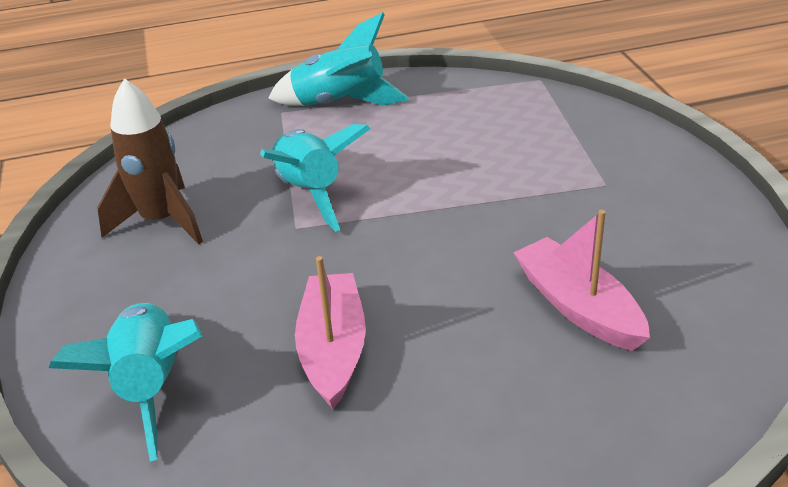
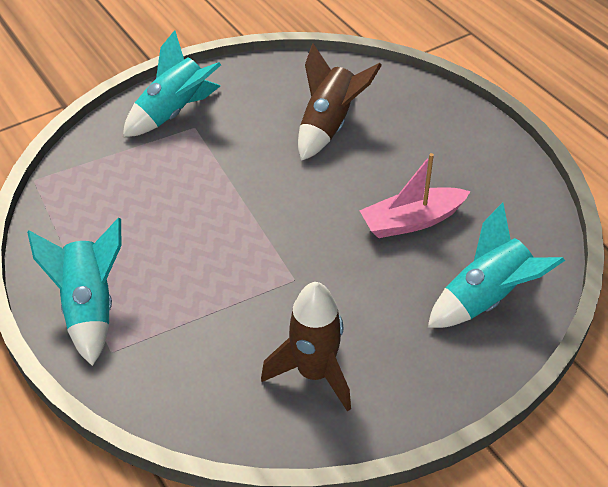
camera: 110 degrees left, 10 degrees up
turquoise rocket [260,124,371,232] -> turquoise rocket moved to [123,30,221,137]
pink boat [513,210,650,351] -> brown rocket [298,44,382,161]

